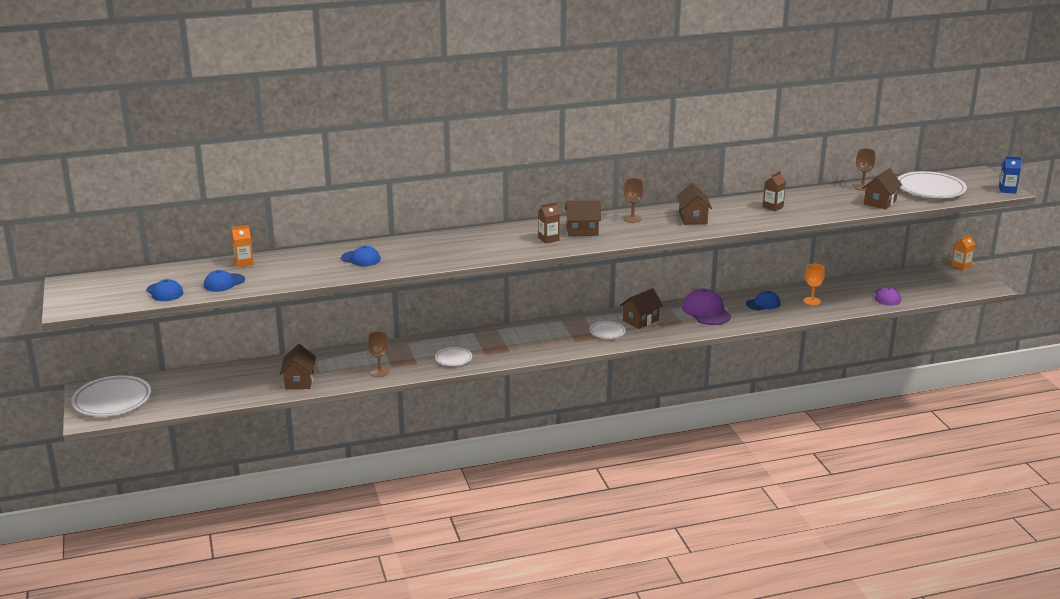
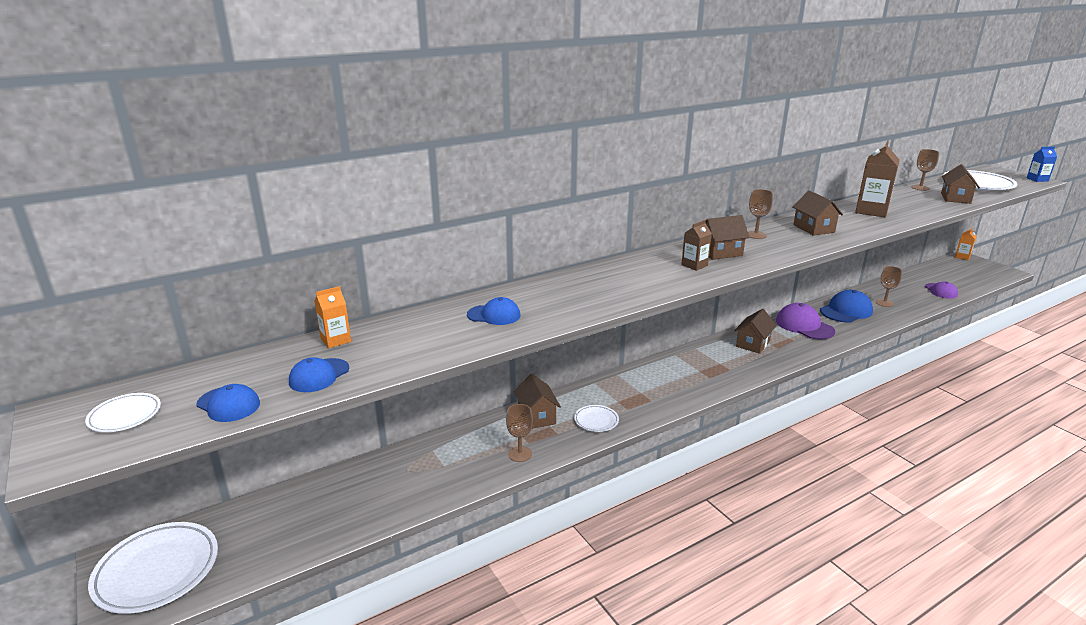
camera: 15 degrees left, 0 degrees up
brown house [280,344,316,389] -> brown house moved to [514,374,561,429]
white plate [590,321,626,339] -> white plate moved to [85,393,161,432]
blue cap [746,291,781,310] -> blue cap [820,290,873,323], size x1.61
brown carton [763,171,786,211] -> brown carton [855,141,900,217], size x1.79
orange goblet [803,264,825,305] -> brown goblet [876,266,902,307]

